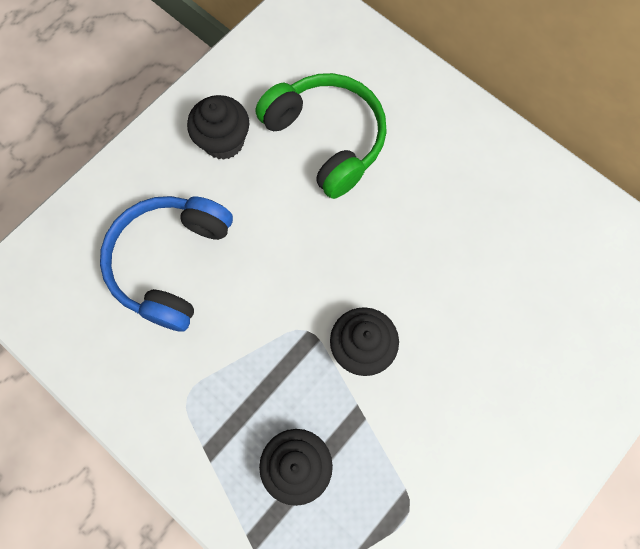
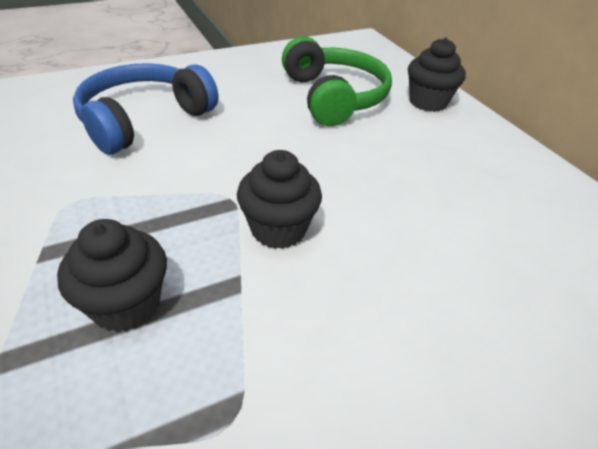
camera: 20 degrees right, 30 degrees down
black cupcake [187,95,249,160] -> black cupcake moved to [408,38,466,112]

